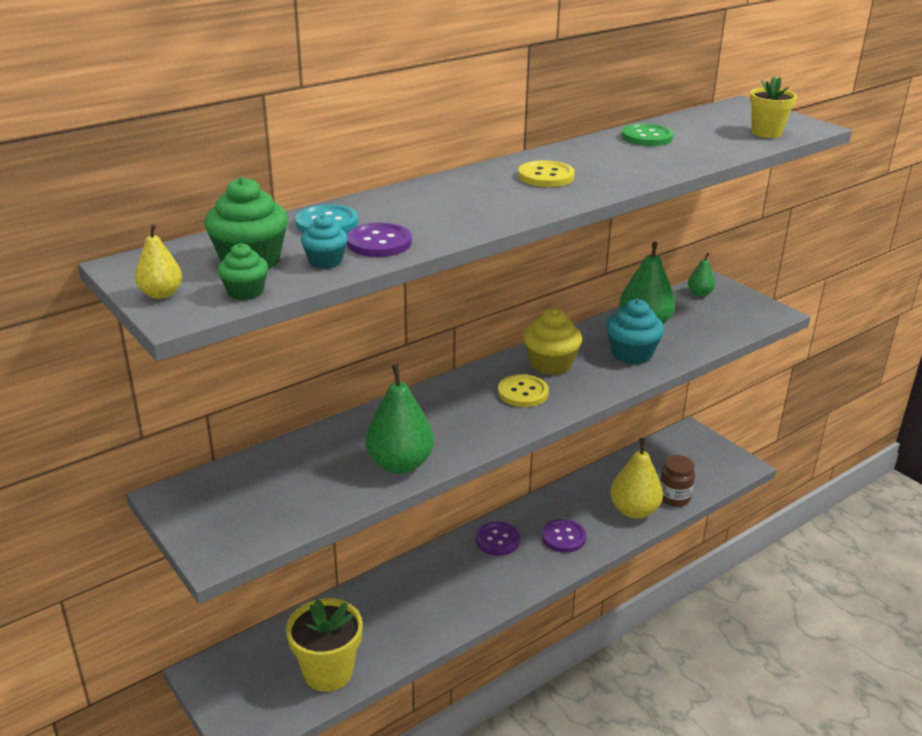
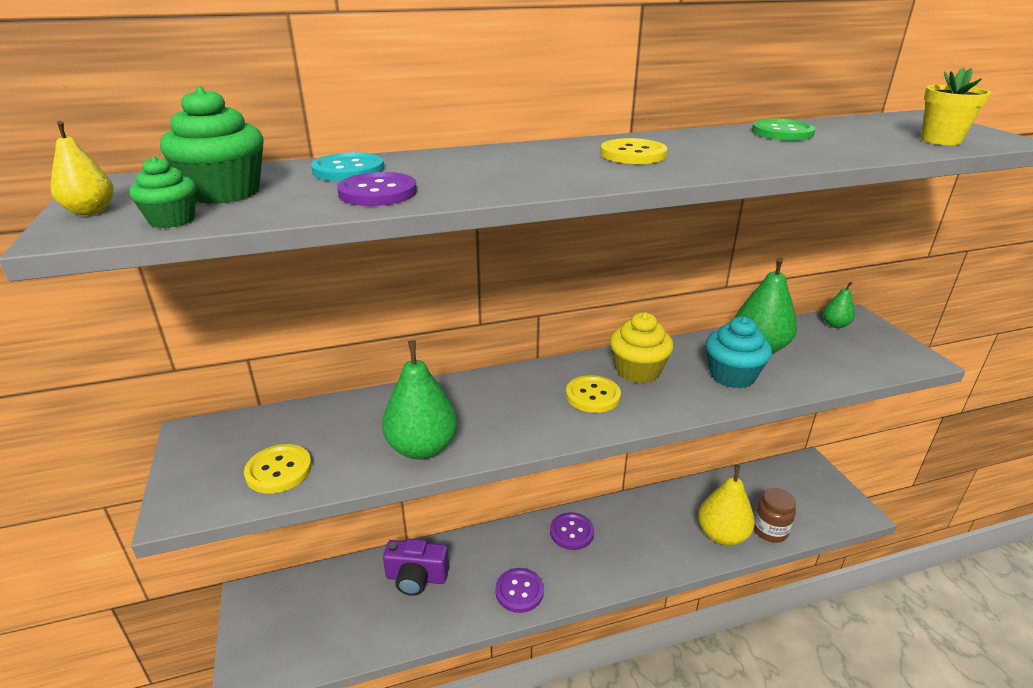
camera: 20 degrees right, 0 degrees up
yellow flower pot [286,598,363,692] -> none
turquoise cupcake [301,215,348,269] -> none
purple button [542,519,586,552] -> purple button moved to [495,568,544,613]
none -> yellow button [244,444,312,494]
none -> purple camera [383,539,449,596]

